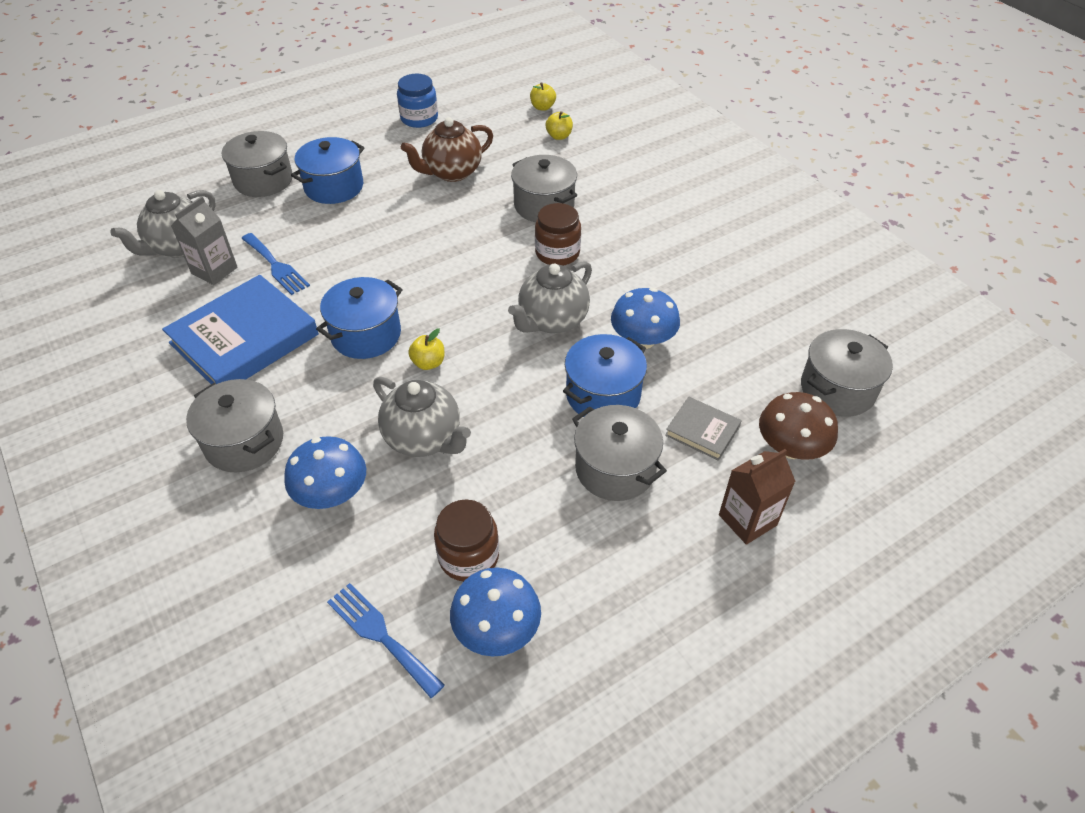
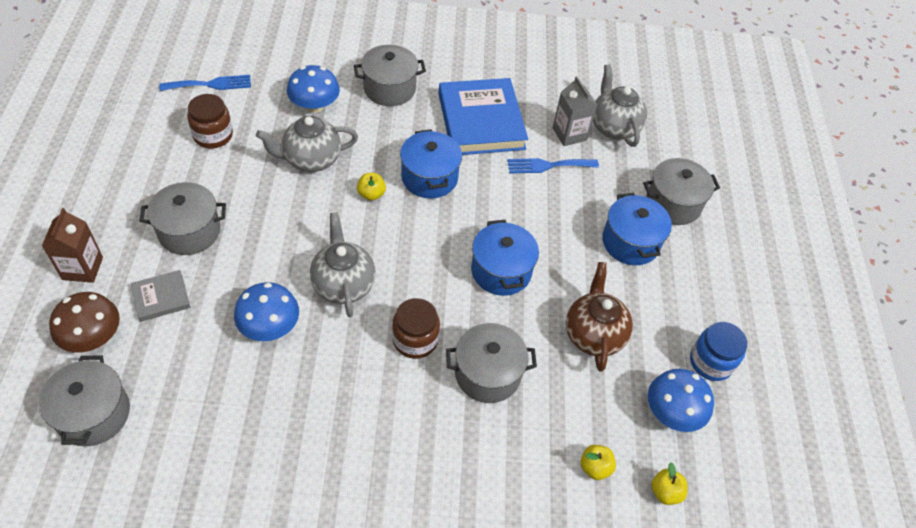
camera: 120 degrees right, 5 degrees up
blue mushroom [450,568,541,657] -> blue mushroom moved to [648,369,714,432]
blue pot [563,334,647,417] -> blue pot moved to [471,220,539,296]

